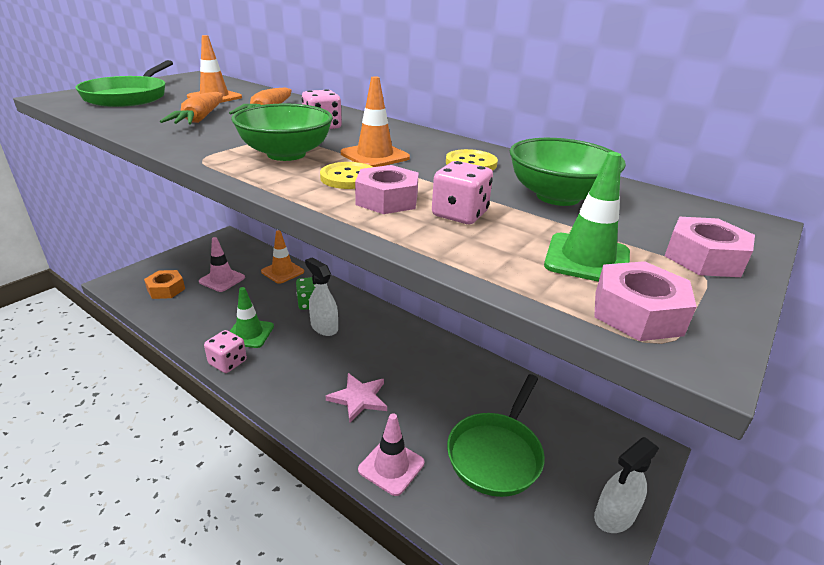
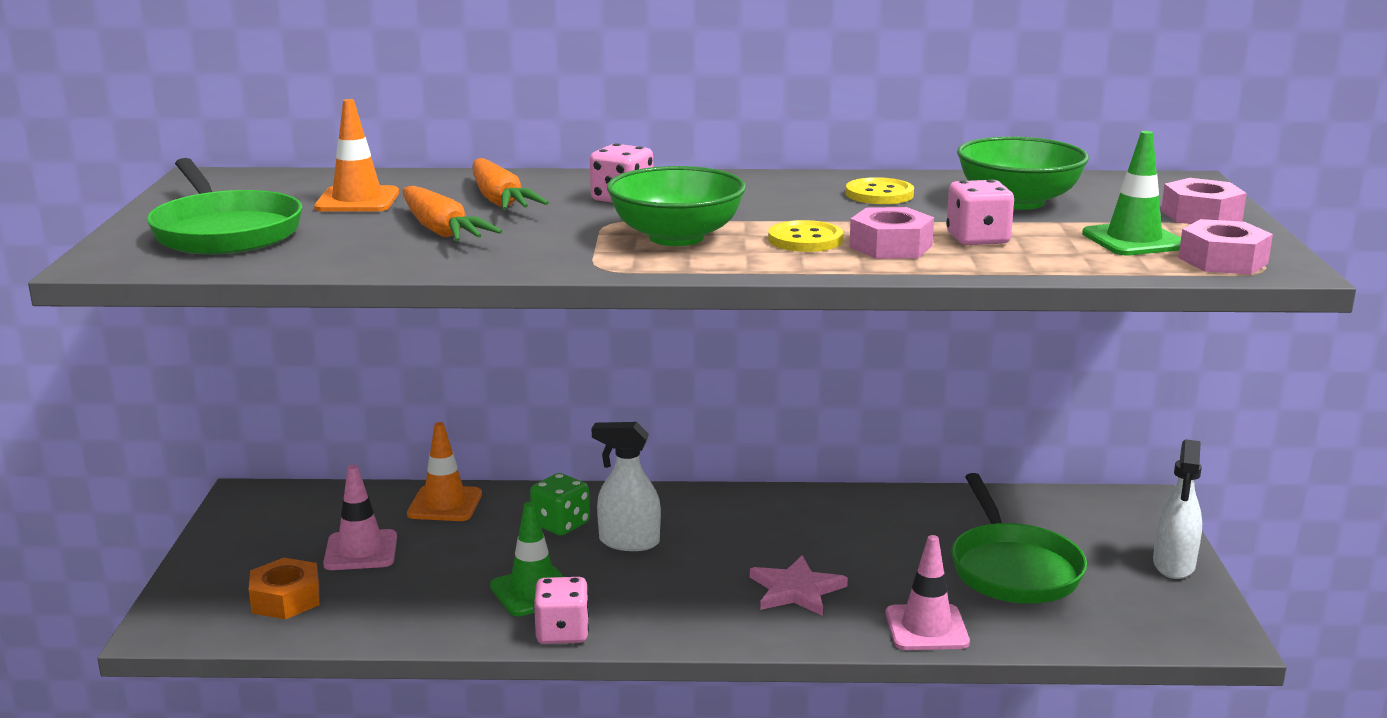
camera: 35 degrees left, 10 degrees down
orange traffic cone [341,76,410,167] -> none

